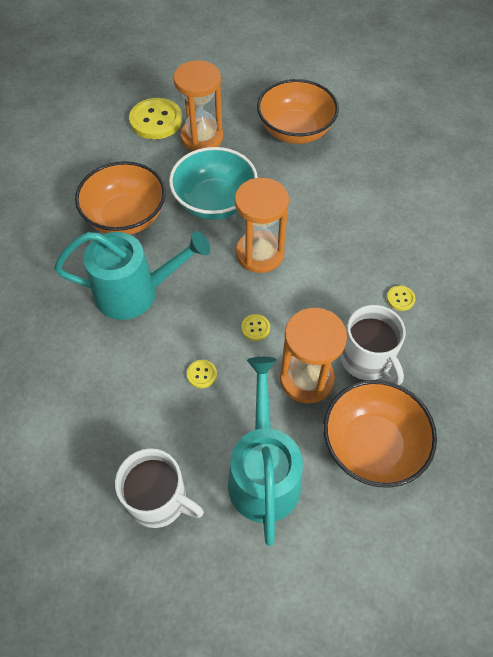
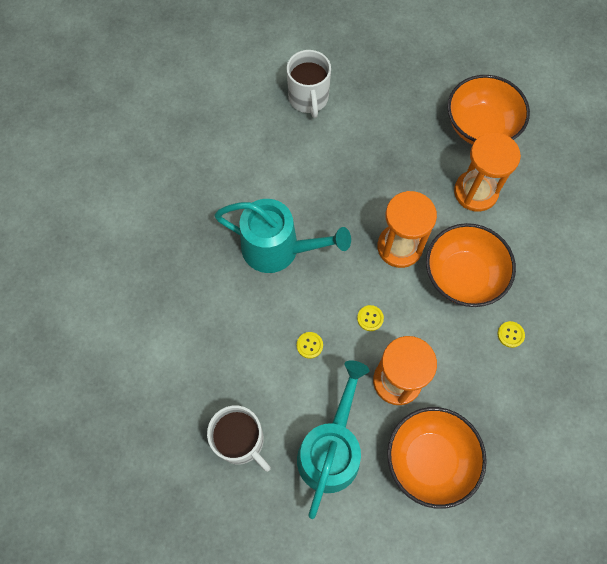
camera: 20 degrees right, 10 degrees up
orange bowl [75,161,166,235] -> orange bowl moved to [426,223,516,307]
yellow button [129,98,182,139] -> none
turquoise bowl [169,147,258,220] -> none
orange hourglass [174,60,223,151] -> orange hourglass moved to [454,132,521,212]
white mug [341,305,406,385] -> white mug moved to [287,50,331,118]

